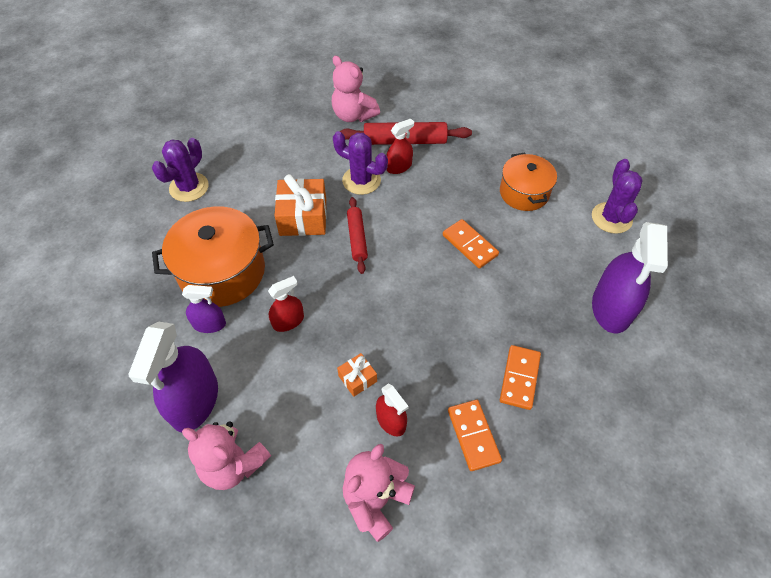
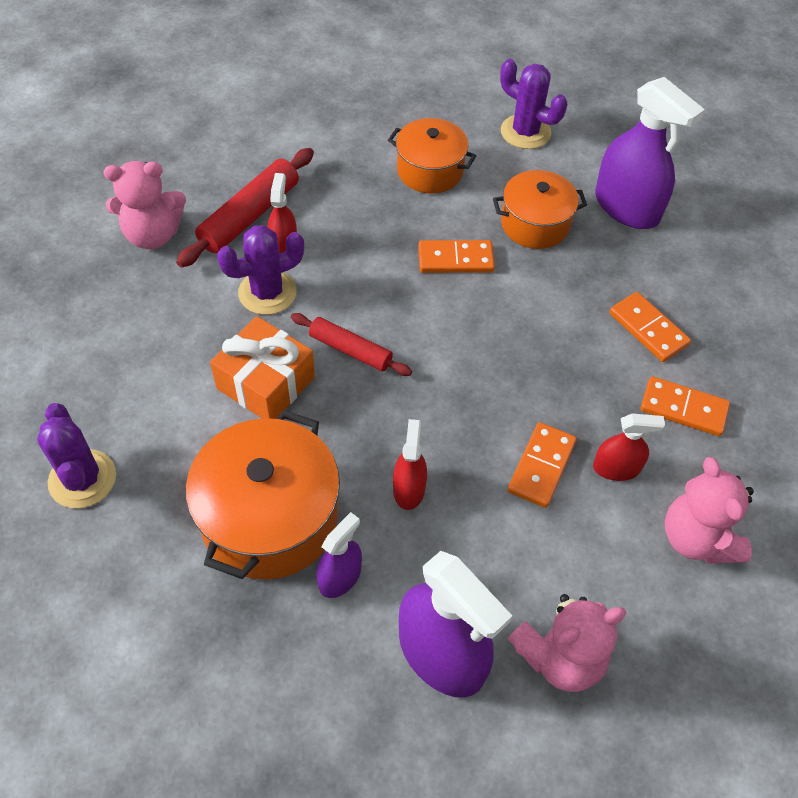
camera: 55 degrees left, 0 degrees up
orange gift [337,353,377,397] -> orange domino [508,422,577,508]
none -> orange pot [493,170,587,249]

